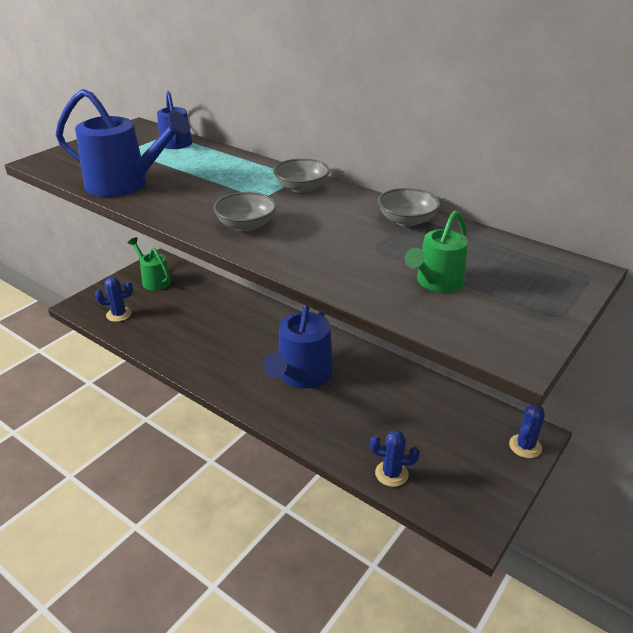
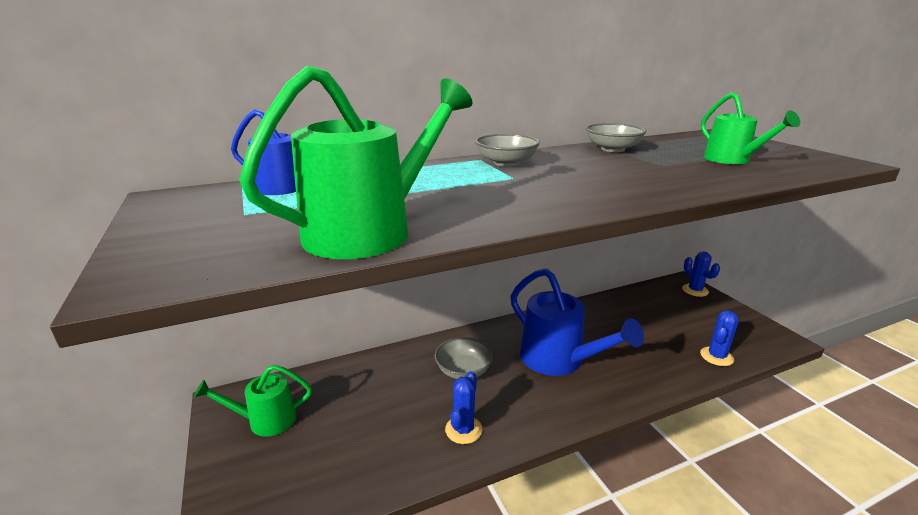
camera: 60 degrees left, 10 degrees down
blue watering can [56,89,190,197] -> green watering can [239,66,473,259]
blue cactus [95,277,133,322] -> blue cactus moved to [445,371,483,444]
grey bowl [213,192,276,231] -> grey bowl moved to [435,337,493,379]

